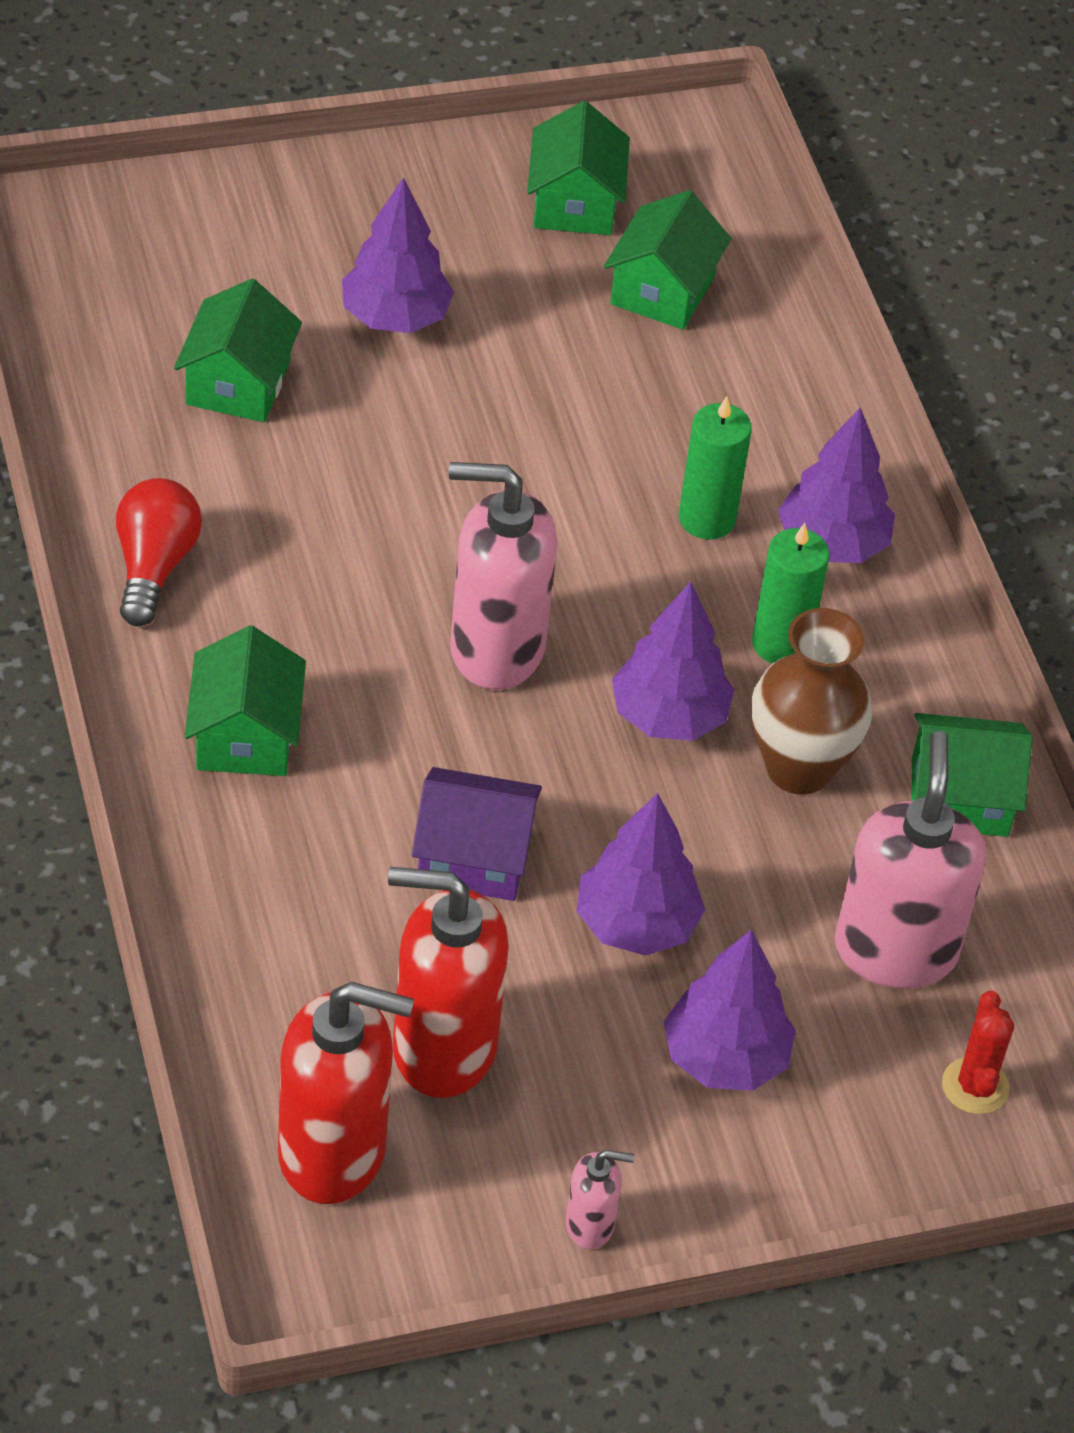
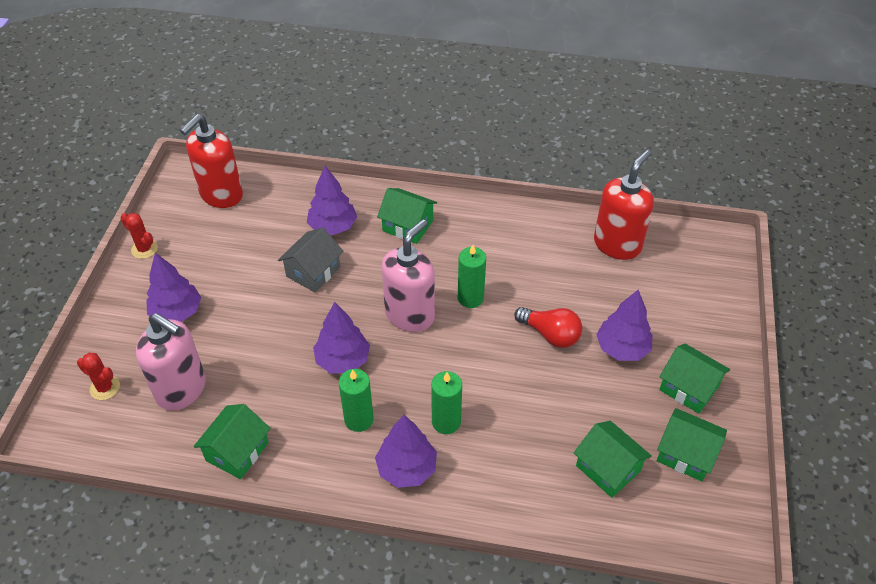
camera: 120 degrees right, 0 degrees up
red light bulb [116,478,202,626] -> red light bulb moved to [514,307,582,348]
green house [174,279,302,422] -> green house moved to [659,344,730,414]
red soap dispenser [388,867,509,1098] -> red soap dispenser moved to [594,150,654,260]
purple house [412,767,542,901] -> grey house [278,227,344,292]
pink soap dispenser [565,1150,635,1249] -> red cactus [121,213,158,259]
purple tree [576,793,705,956] -> purple tree moved to [307,166,357,235]
brown vase [752,608,872,795] -> none
none -> green candle [458,245,486,308]

